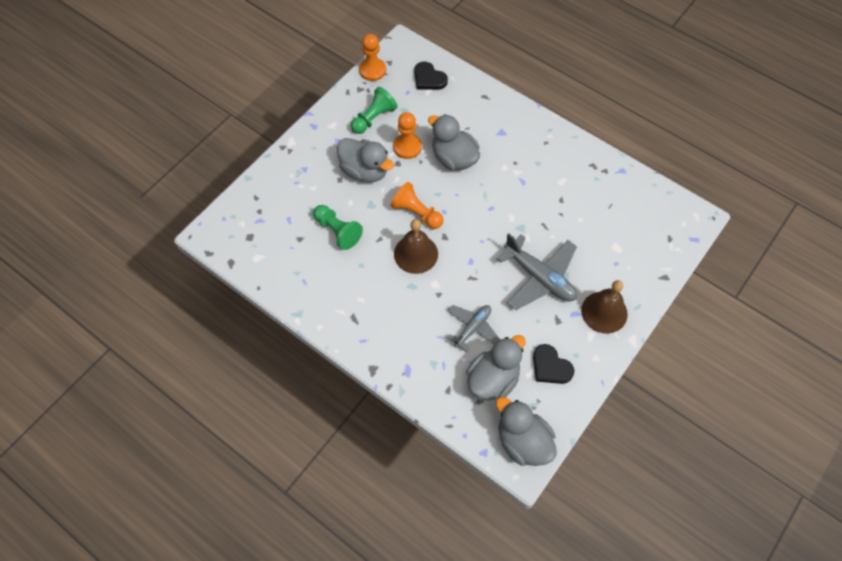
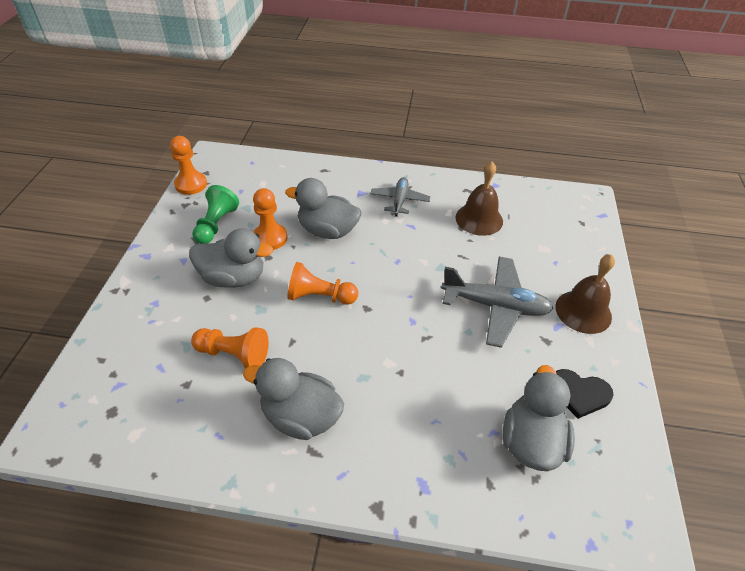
camera: 30 degrees left, 15 degrees down
green pawn [313,205,363,250] -> orange pawn [191,327,269,368]
brown bell [394,219,438,274] -> brown bell moved to [456,161,503,236]
black heart [414,61,448,90] -> none
grey plane [447,305,500,352] -> grey plane moved to [370,177,430,217]
grey duck [496,397,556,466] -> grey duck moved to [243,358,344,440]

